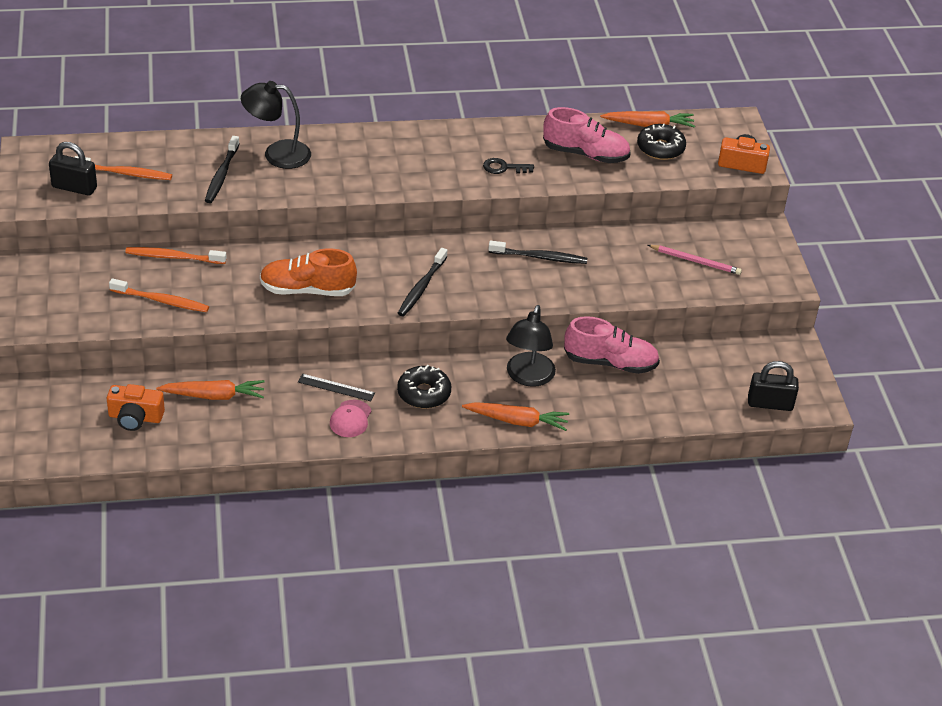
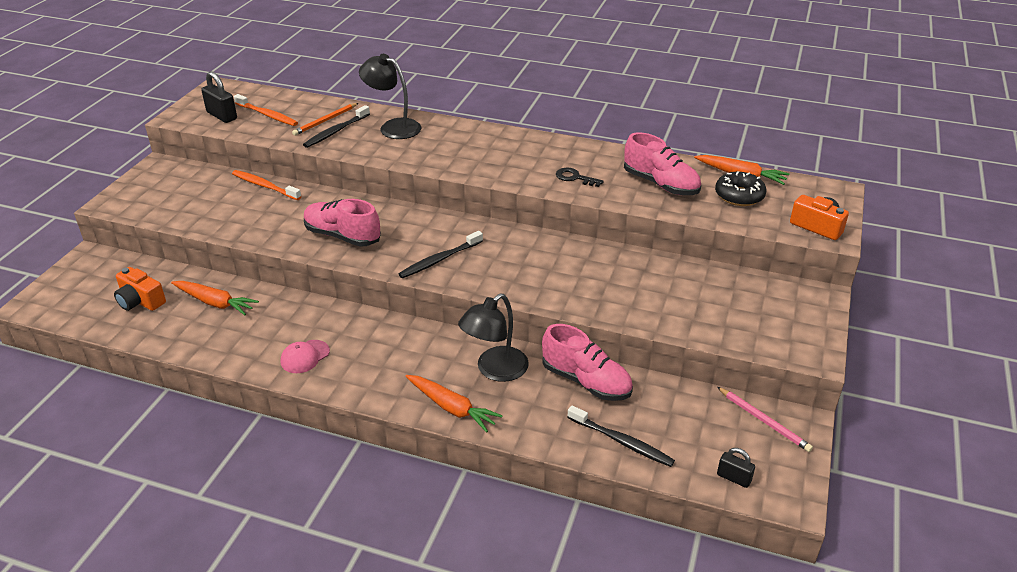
camera: 30 degrees right, 5 degrees down
orange toothbrush [109,278,209,312] -> none
orange shoe [260,248,357,296] -> pink shoe [304,199,381,247]
black ruler [298,374,375,401] -> none
black donut [397,365,451,409] -> none
black toothbrush [488,241,587,264] -> black toothbrush moved to [567,405,675,467]
pink pencil [648,245,742,275] -> pink pencil moved to [717,387,813,452]
black padlock [748,361,799,411] -> black padlock [717,448,755,488], size x0.62
none -> orange pencil [292,103,358,136]

